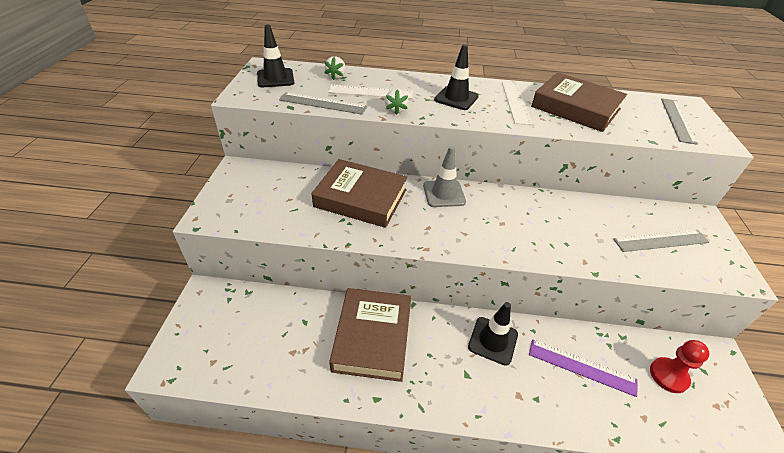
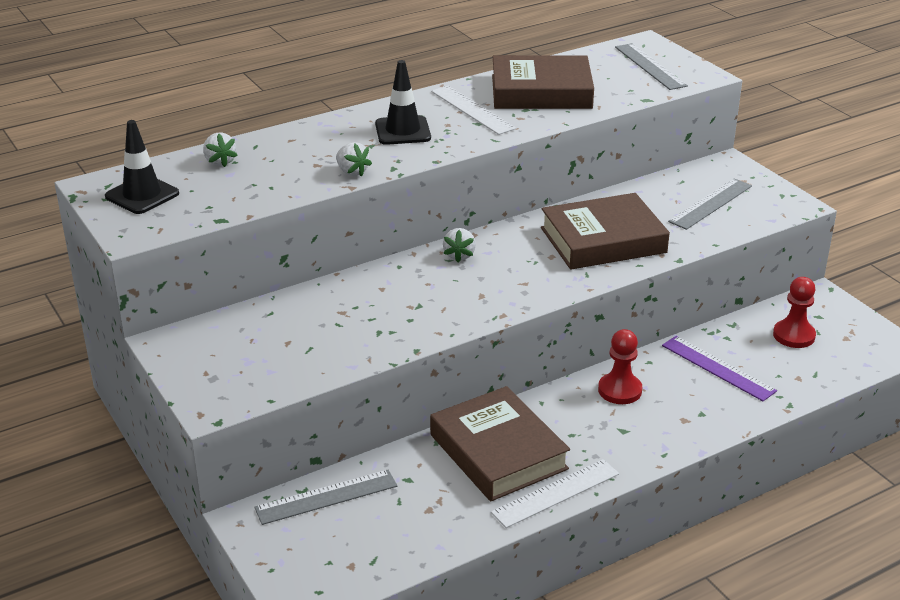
camera: 35 degrees left, 10 degrees down
grey ruler [279,92,367,115] -> grey ruler moved to [254,470,397,525]
brown book [311,159,408,228] -> brown book moved to [541,193,670,270]
white ruler [328,85,413,99] -> white ruler moved to [491,459,619,528]
grey traffic cone [423,146,466,207] -> white strawberry [443,228,476,262]
black traffic cone [468,302,518,366] -> red pawn [598,329,642,404]
purple ruler [529,339,638,397] -> purple ruler turned 60 degrees clockwise [662,336,777,401]

